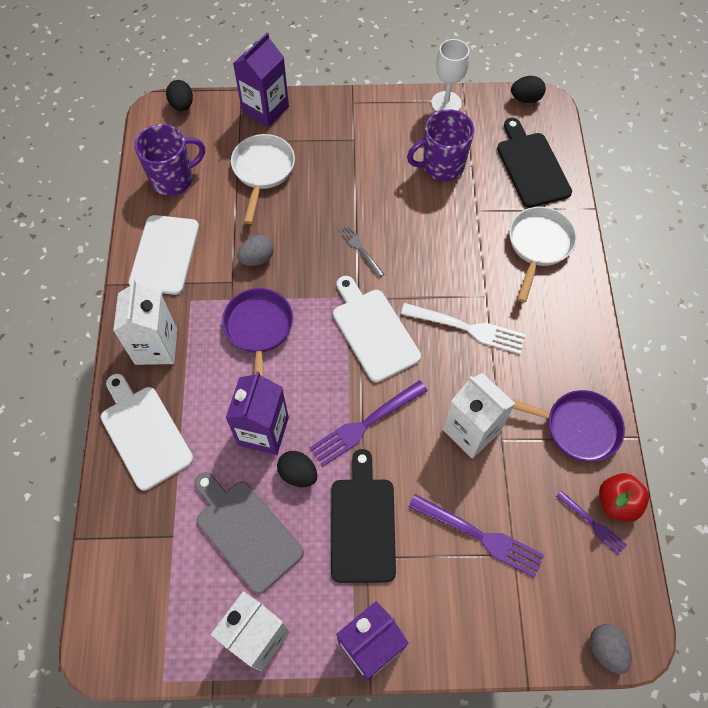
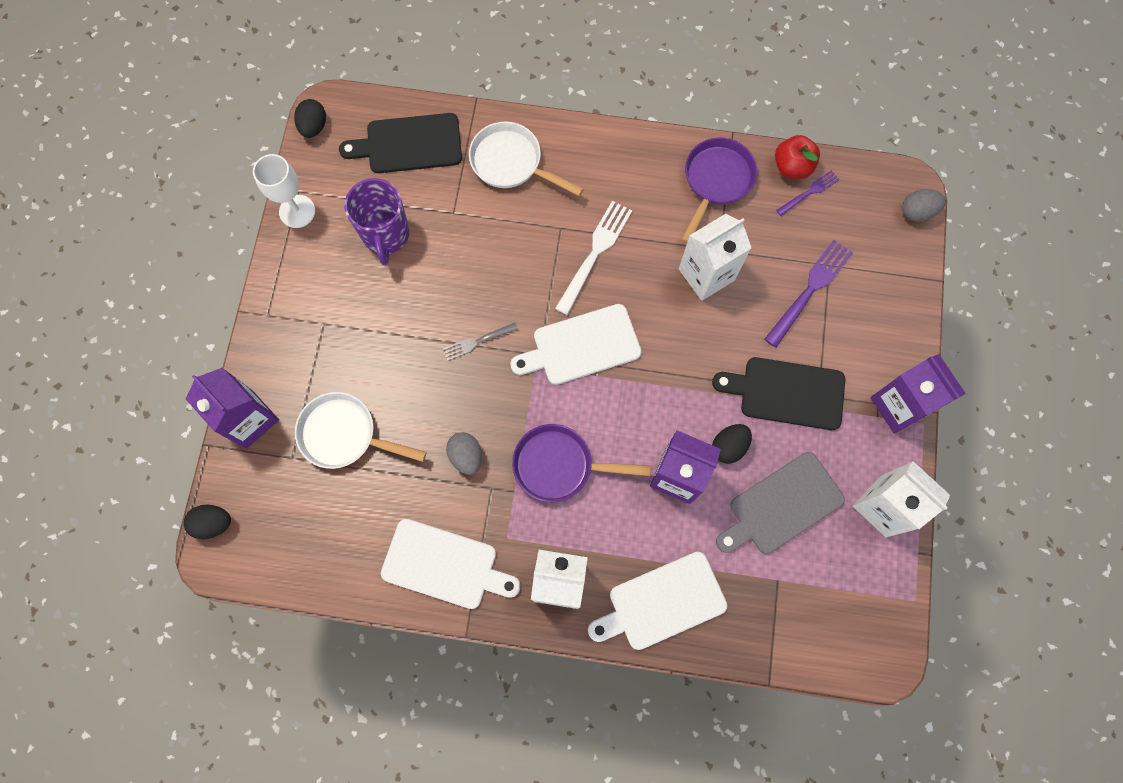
camera: 80 degrees left, 10 degrees up
purple mug [135,124,205,196] -> none
purple fork [310,380,428,466] -> none

